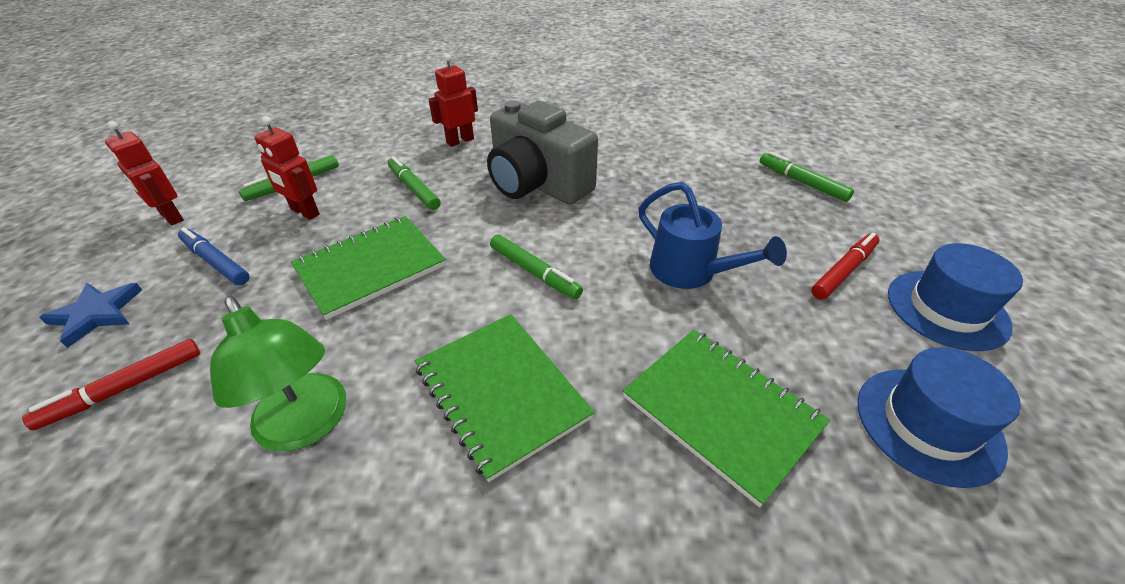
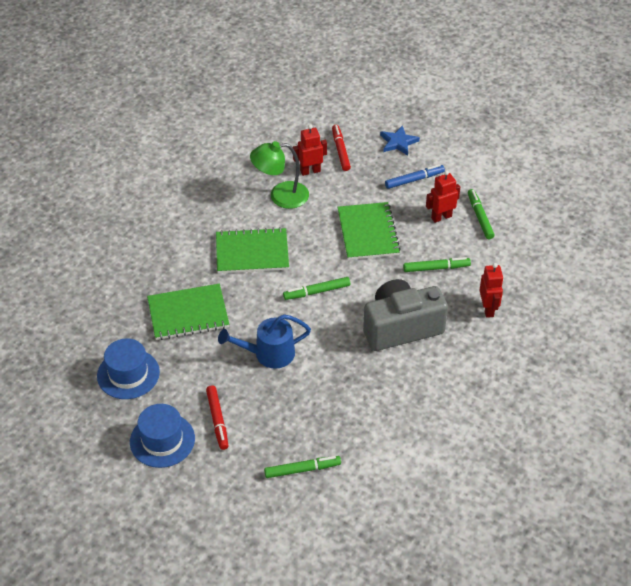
camera: 120 degrees right, 5 degrees up
red robot [105,121,184,225] -> red robot moved to [293,124,327,176]

